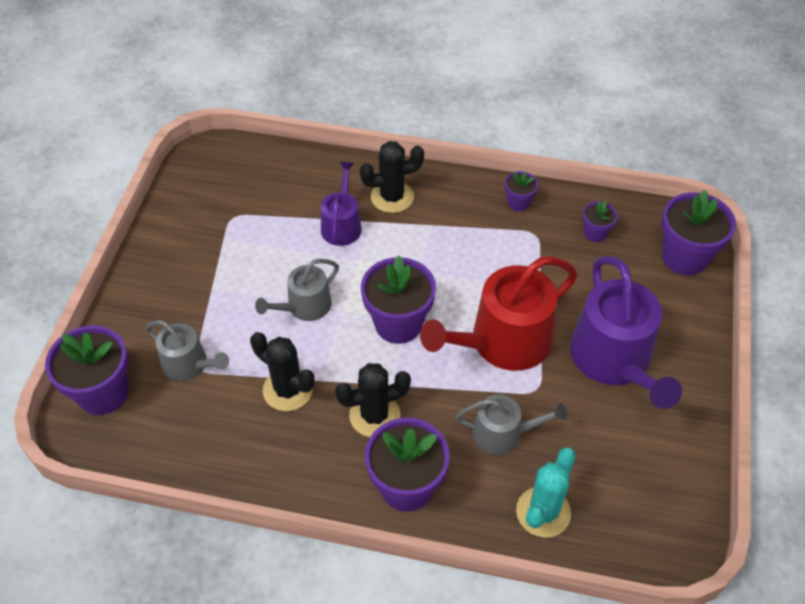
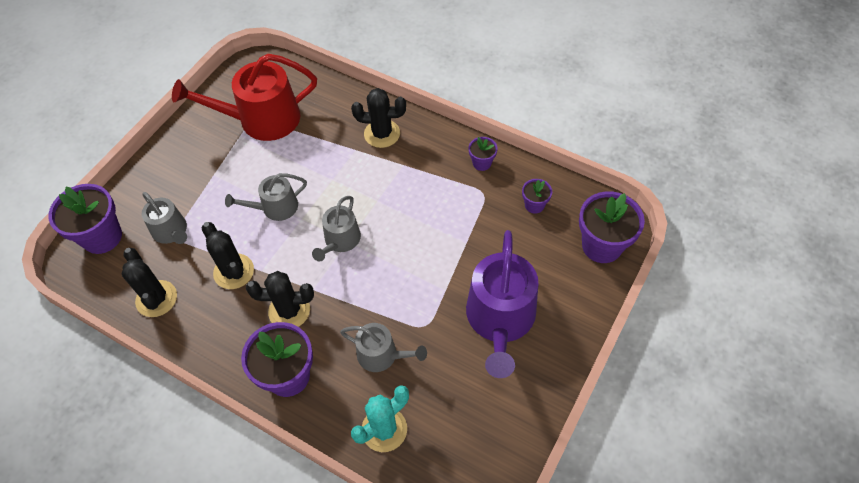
camera: 20 degrees right, 5 degrees up
purple watering can [321,162,362,246] -> none
purple flower pot [361,255,436,344] -> grey watering can [312,196,361,262]
red watering can [420,256,578,371] -> red watering can moved to [172,54,317,141]
none -> black cactus [122,248,177,317]

